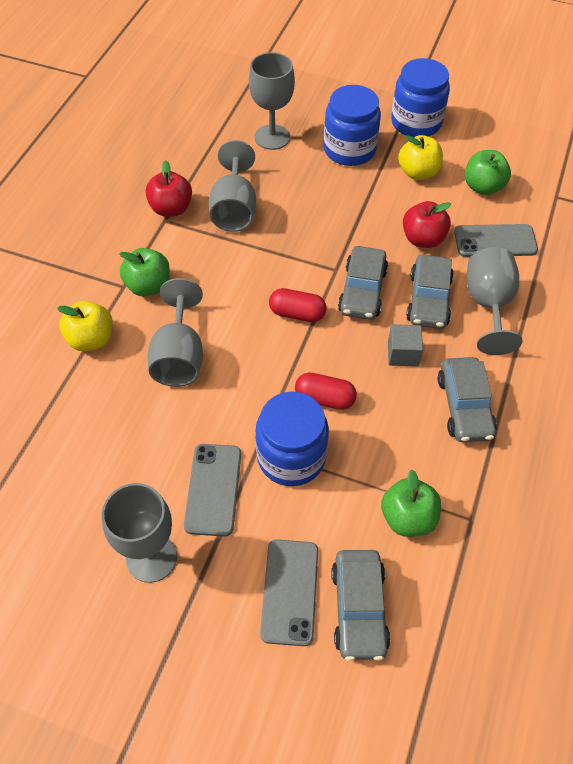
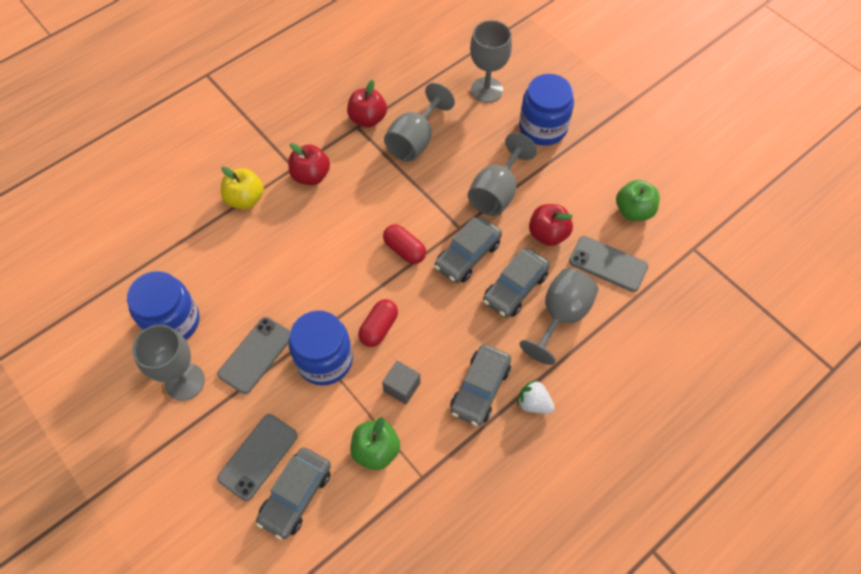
camera: 30 degrees right, 5 degrees up
green apple [119,248,170,296] -> red apple [288,143,330,185]
grey goblet [148,278,203,387] -> grey goblet moved to [468,133,537,216]
red capsule [295,373,357,410] -> red capsule turned 75 degrees clockwise [358,299,398,347]
grey cube [388,324,423,367] -> grey cube moved to [382,360,420,405]
blue jar [391,58,450,137] -> blue jar moved to [127,271,200,340]
yellow apple [398,135,443,180] -> none
none -> white strawberry [517,379,555,414]

